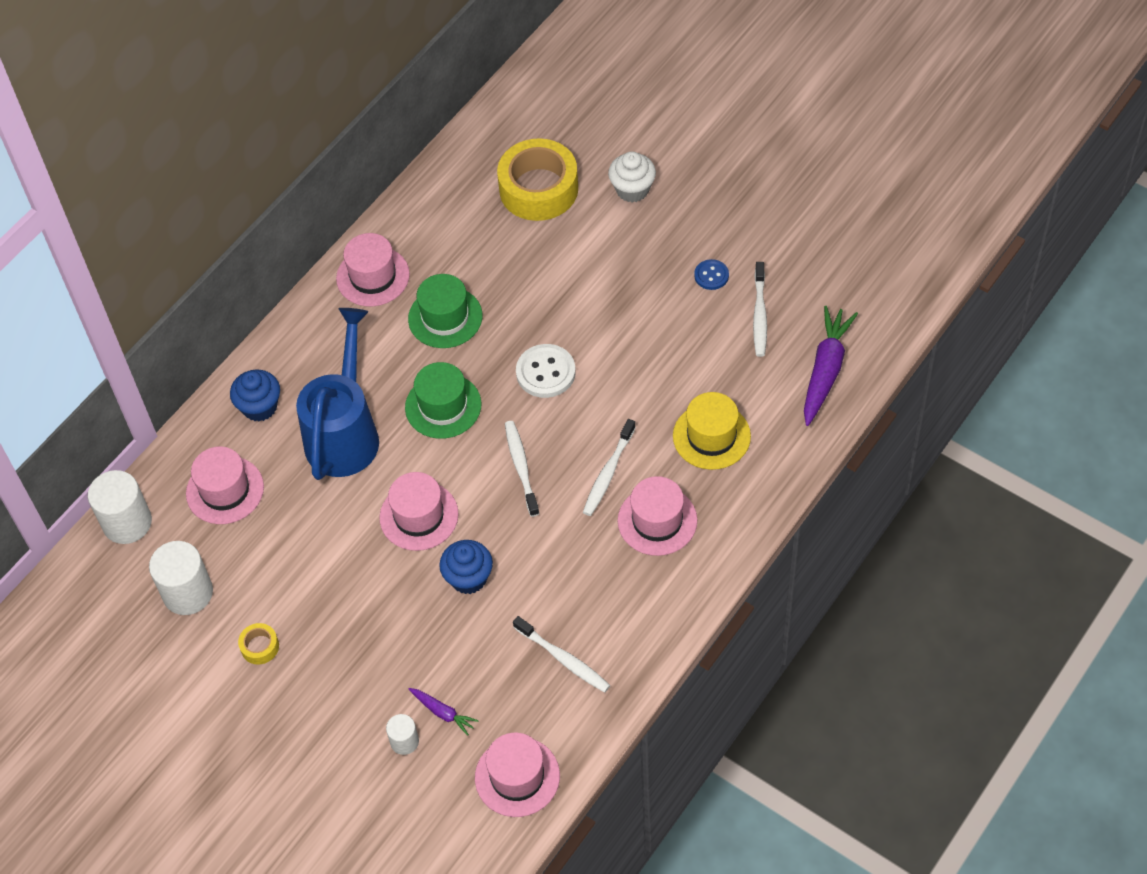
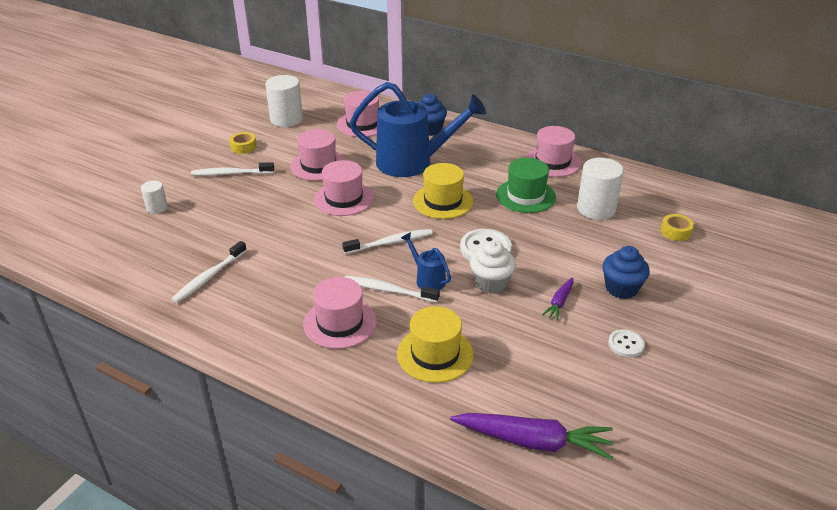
camera: 80 degrees right, 20 degrees down
white cylinder [88,470,152,544] -> white cylinder moved to [577,158,624,220]
green hat [405,362,481,439] -> yellow hat [413,163,473,219]
purple carrot [409,688,479,736] -> purple carrot moved to [542,277,574,320]
blue cupcake [439,540,493,594] -> blue cupcake moved to [602,246,650,299]
pink hat [475,733,560,817] -> pink hat moved to [290,129,346,181]
yellow tape [497,138,578,221] -> yellow tape [661,214,694,241], size x0.43
white cupcake [608,151,656,202] -> white cupcake moved to [470,241,516,293]
blue button [694,259,729,290] -> white button [608,329,645,357]
white toothbrush [753,262,767,357] -> white toothbrush moved to [191,162,274,176]
none -> blue watering can [401,232,451,290]

